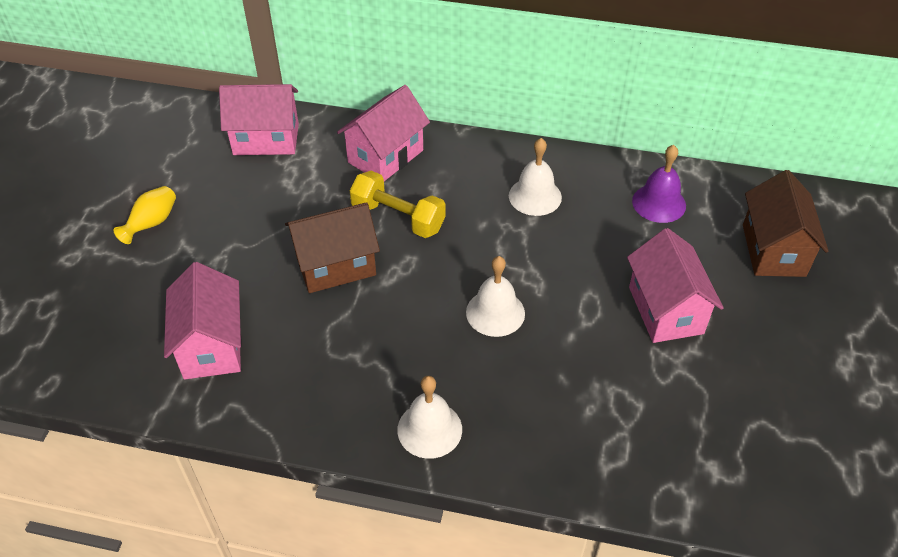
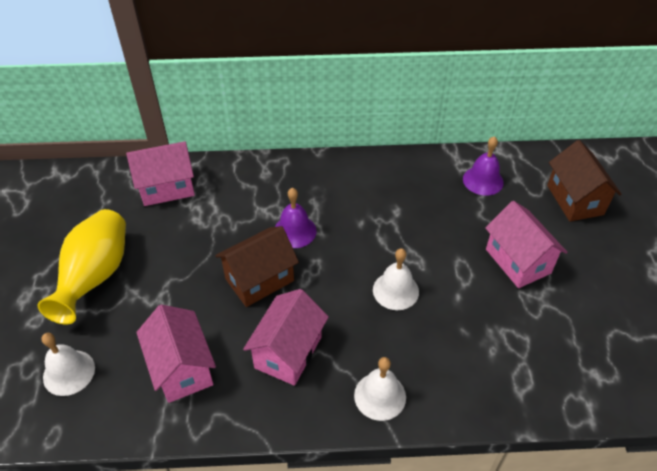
camera: 15 degrees left, 0 degrees up
yellow vase [114,186,176,244] -> yellow vase [37,209,126,325], size x2.05
pink house [337,85,430,181] -> pink house moved to [243,289,329,386]
yellow dumbbell [350,171,446,238] -> purple bell [275,188,317,248]
white bell [509,138,562,216] -> white bell moved to [41,333,95,396]

